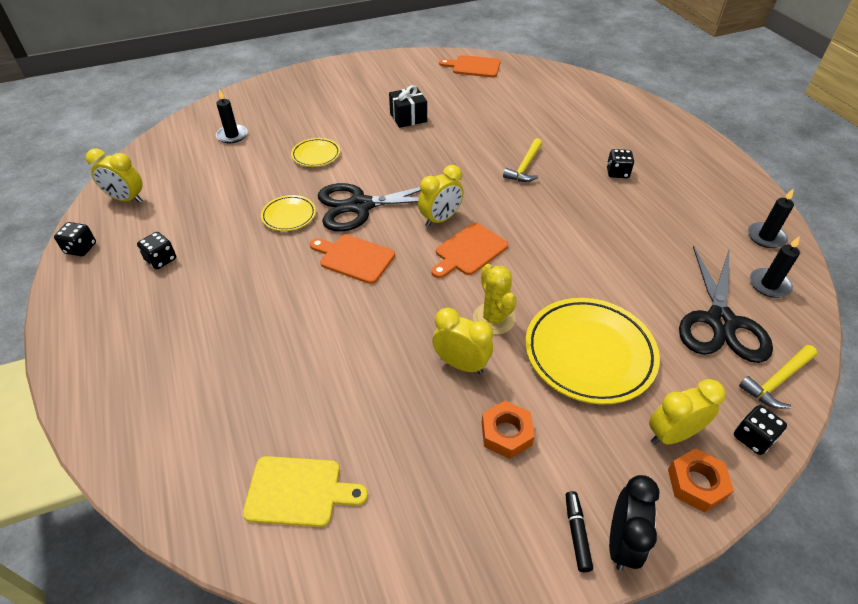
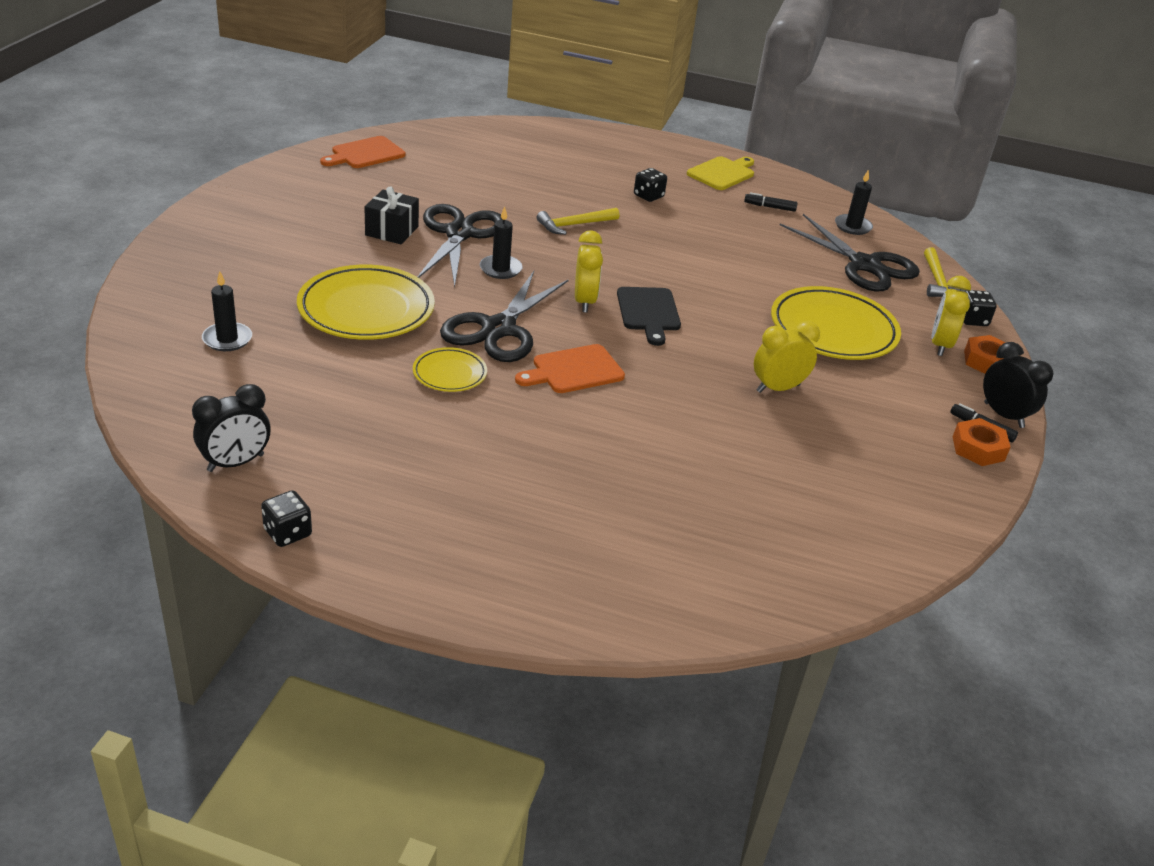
camera: 55 degrees left, 10 degrees down
yellow clock [86,148,143,203] -> black clock [192,384,270,472]
black dice [137,232,176,269] -> none
yellow cutting board [243,456,368,527] -> yellow cutting board moved to [687,156,754,190]
yellow plate [291,138,340,167] -> yellow plate [297,265,435,340], size x1.94
orange cutting board [431,223,508,278] -> black cutting board [617,287,681,346]
yellow cactus [473,264,516,335] -> none
orange nut [482,401,535,459] -> orange nut moved to [953,418,1010,466]
yellow hammer [503,138,542,182] -> yellow hammer turned 90 degrees clockwise [537,208,620,235]
black candle [748,188,794,248] -> black candle moved to [480,206,522,279]
none -> black scissors [418,204,503,287]
none -> black marker [744,192,797,212]

